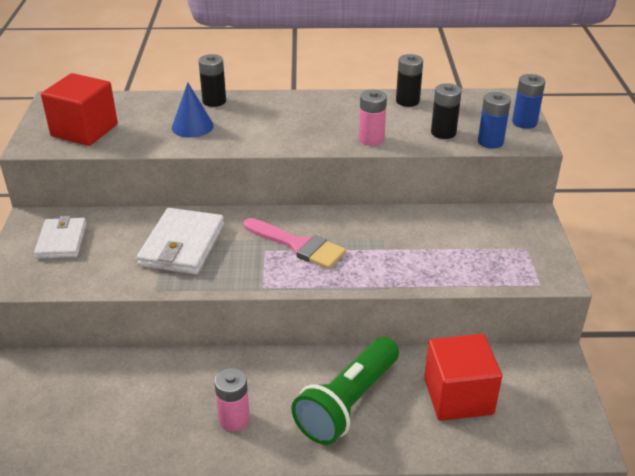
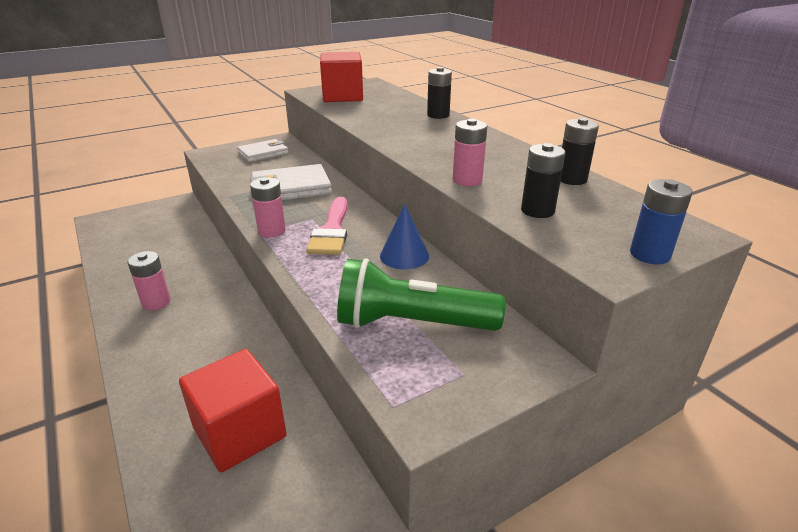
camera: 60 degrees right, 5 degrees down
blue cone [172,82,214,138] -> blue cone moved to [380,204,429,269]
green flashlight [291,337,399,445] -> green flashlight moved to [337,258,505,331]
blue battery [478,92,511,149] -> none
none -> pink battery [250,177,286,238]

